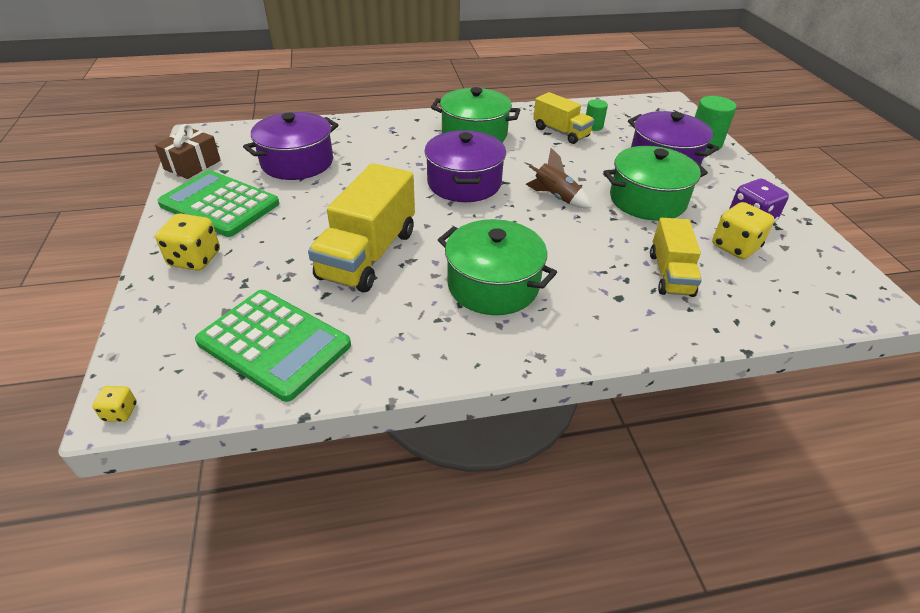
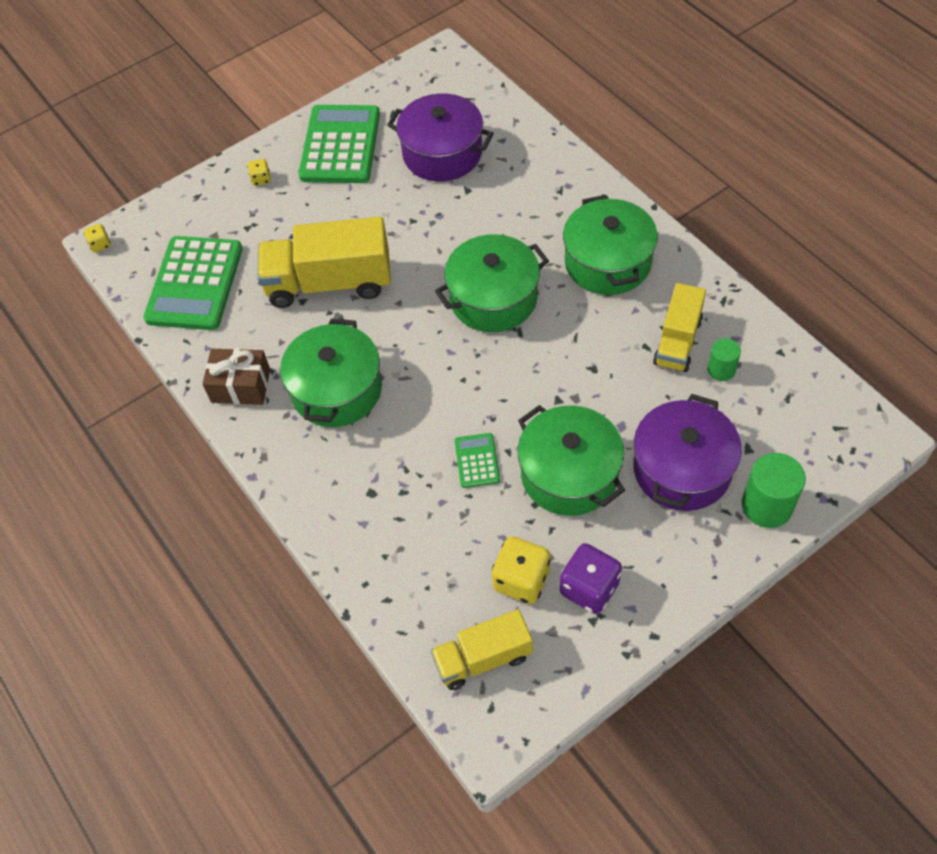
camera: 70 degrees right, 15 degrees up
brown gift [155,124,221,179] -> brown gift moved to [202,348,270,405]
yellow dice [155,213,220,271] -> yellow dice [248,159,271,186], size x0.51
purple pot [424,130,506,202] -> green pot [435,234,549,332]
brown rocket [525,148,591,208] -> none
yellow truck [650,218,702,297] -> yellow truck moved to [431,609,533,690]
none -> green calculator [454,433,500,488]

